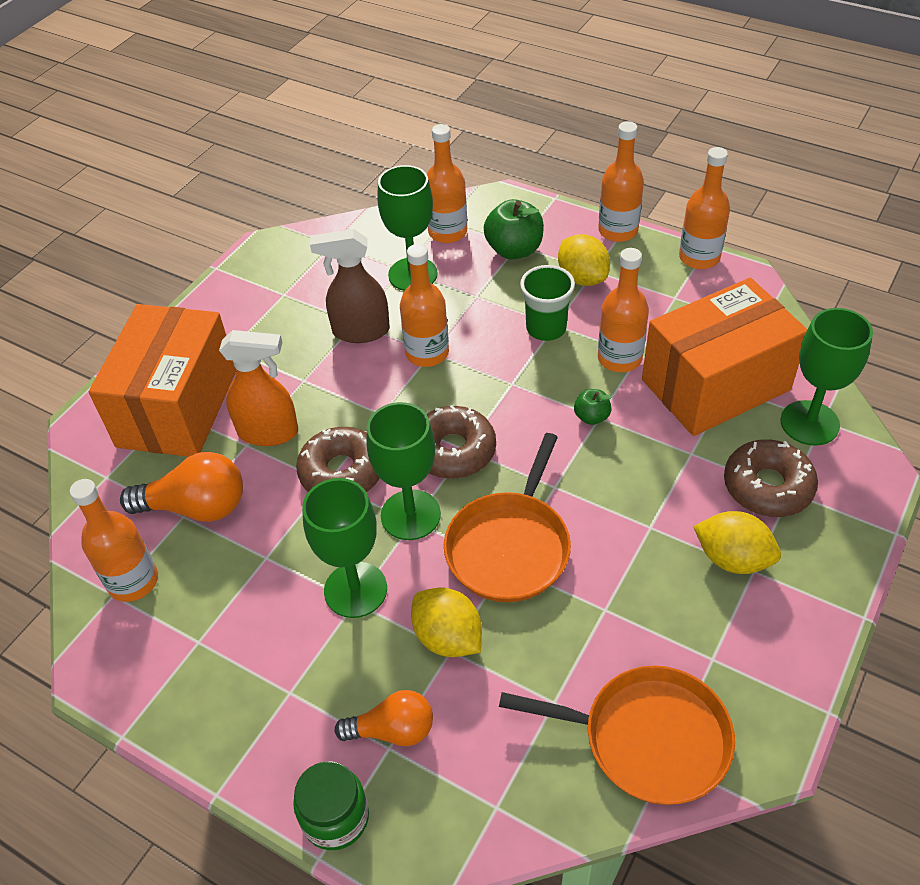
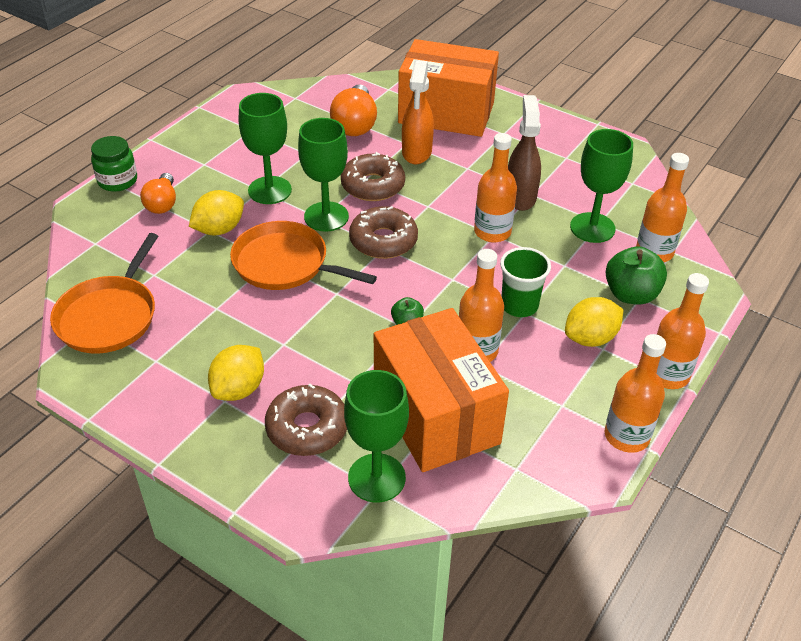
camera: 90 degrees right, 5 degrees down
orange bottle [70,479,158,602] -> none

